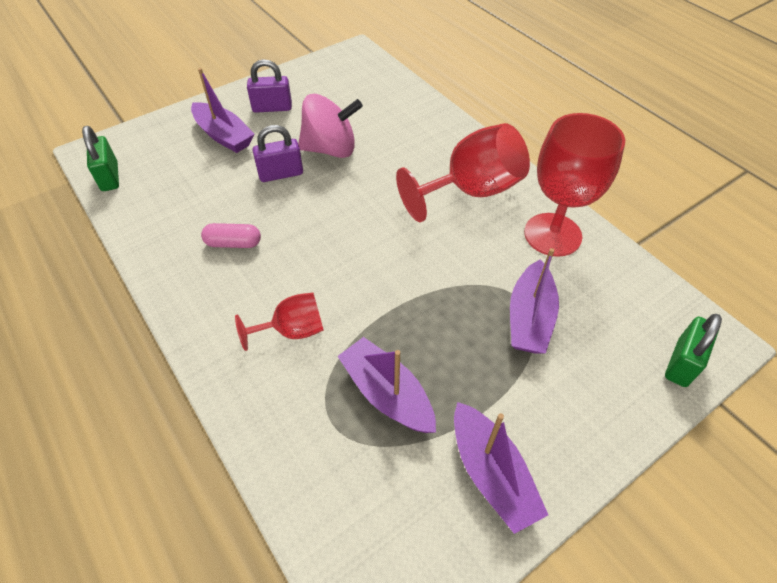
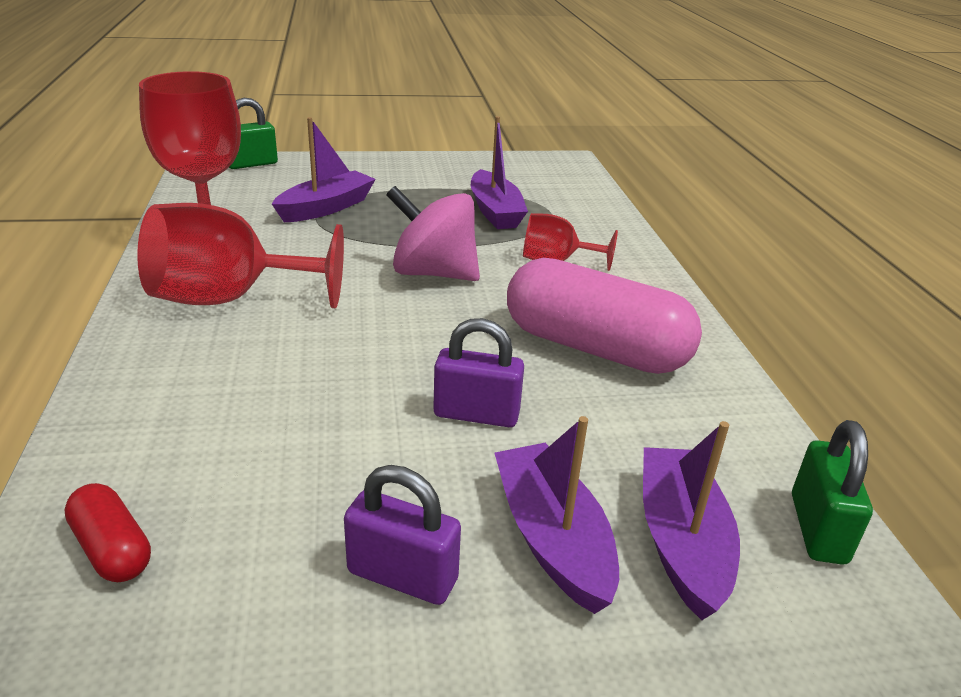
camera: 155 degrees left, 20 degrees down
pink capsule [201,223,261,248] -> pink capsule [507,258,702,374], size x2.24
pink spinning top [298,94,363,158] -> pink spinning top moved to [386,186,480,281]
purple boat [454,402,548,534] -> purple boat moved to [643,421,740,620]
none -> red capsule [64,483,151,582]

